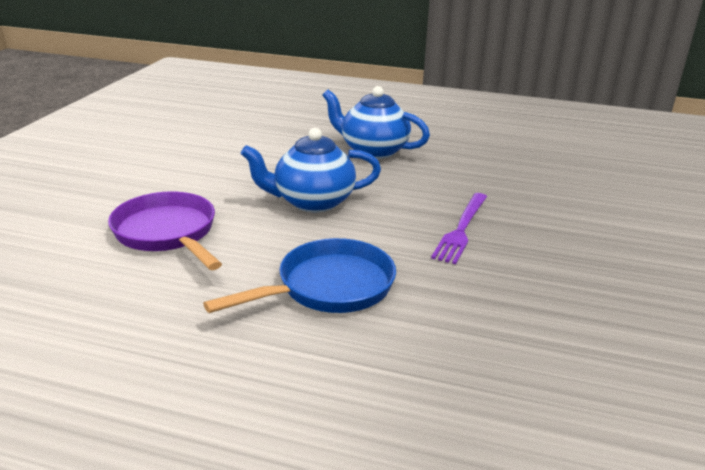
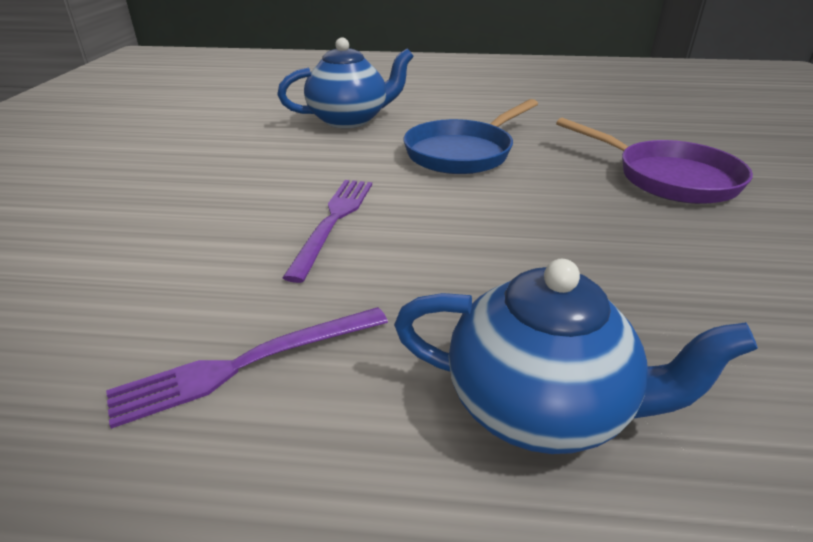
camera: 170 degrees right, 5 degrees up
blue teapot [241,128,381,212] -> blue teapot moved to [277,38,414,128]
none -> purple fork [106,307,388,429]

